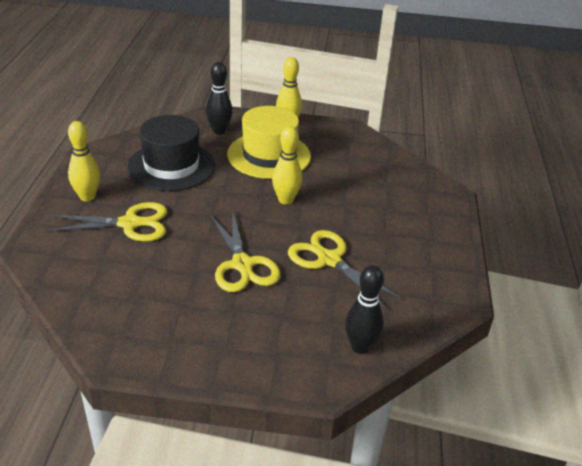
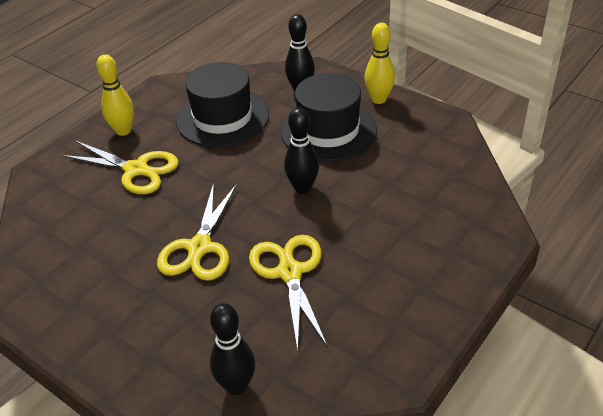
camera: 35 degrees right, 5 degrees up
yellow hat [227,106,311,179] -> black hat [281,73,377,161]
yellow bowling pin [272,126,302,205] -> black bowling pin [284,107,319,194]

